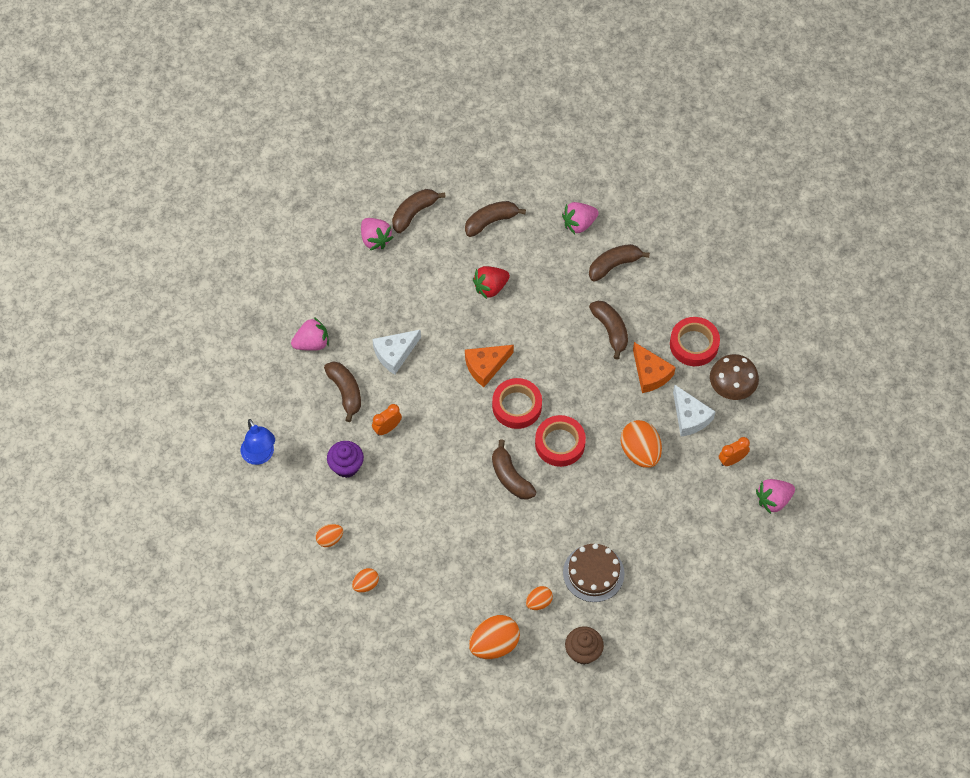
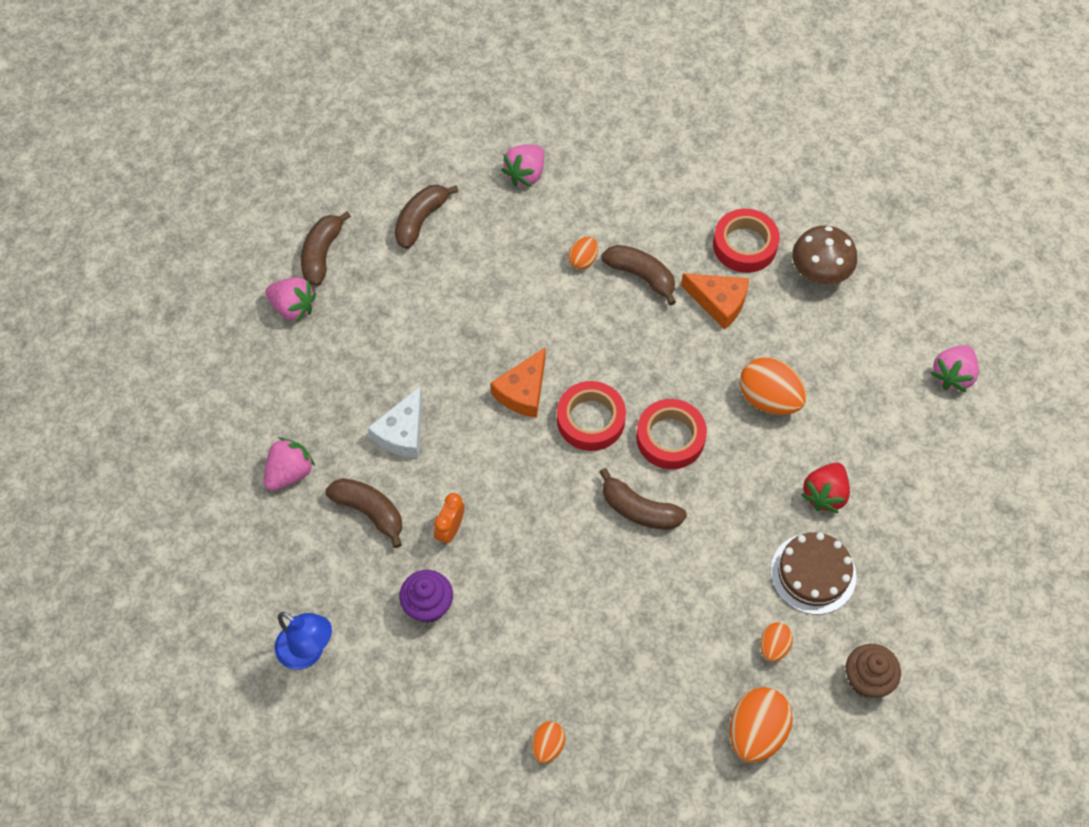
camera: 30 degrees left, 0 degrees up
orange egg [316,524,343,547] -> orange egg moved to [568,236,598,270]
red strawberry [473,266,510,299] -> red strawberry moved to [801,463,850,513]
brown banana [589,244,650,282] -> none
white cheese [673,384,716,437] -> none
orange clock [719,437,750,466] -> none

